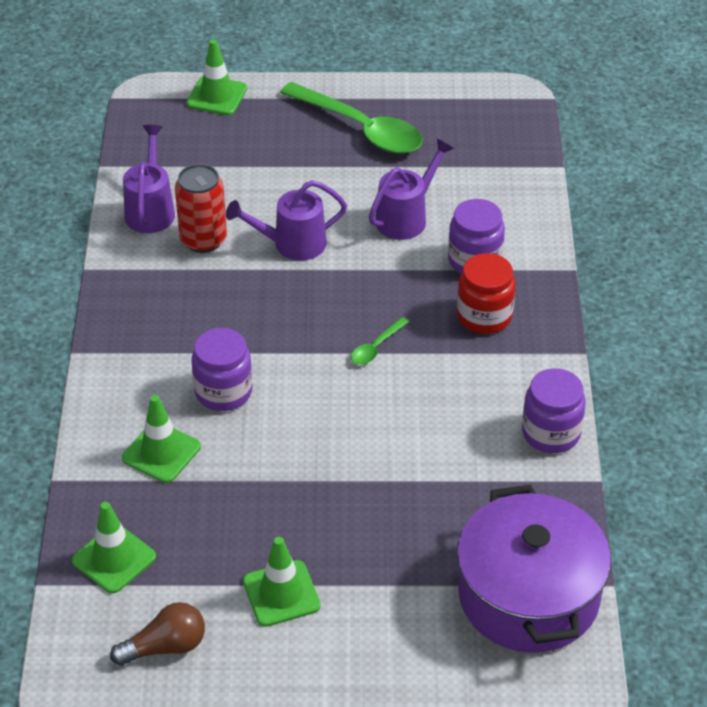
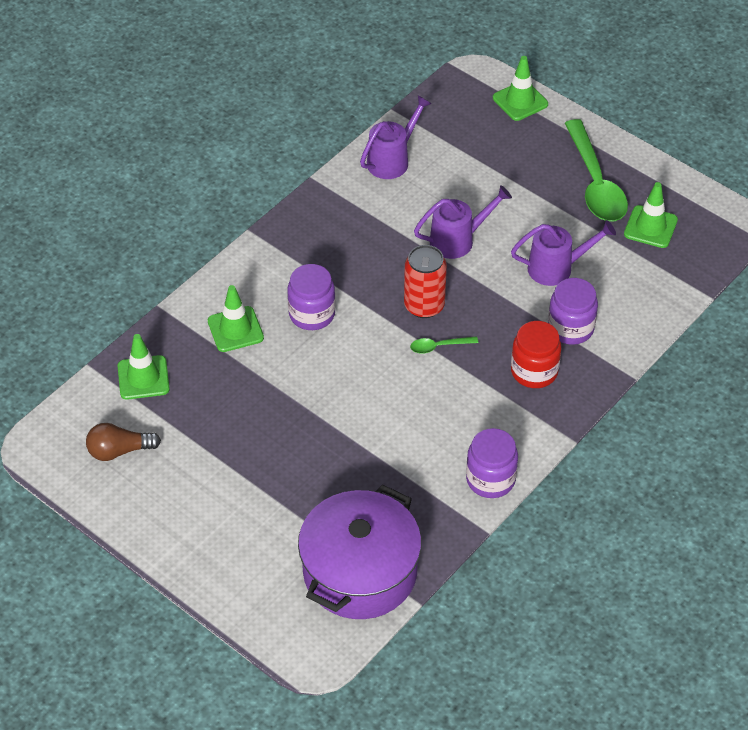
camera: 40 degrees right, 5 degrees up
brown light bulb [110,602,205,666] -> brown light bulb turned 150 degrees clockwise [86,423,161,461]
red can [175,164,227,253] -> red can moved to [404,245,447,318]
purple watering can [226,180,347,261] -> purple watering can turned 135 degrees clockwise [414,185,512,259]
green traffic cone [243,537,321,627] -> green traffic cone moved to [624,182,678,248]

